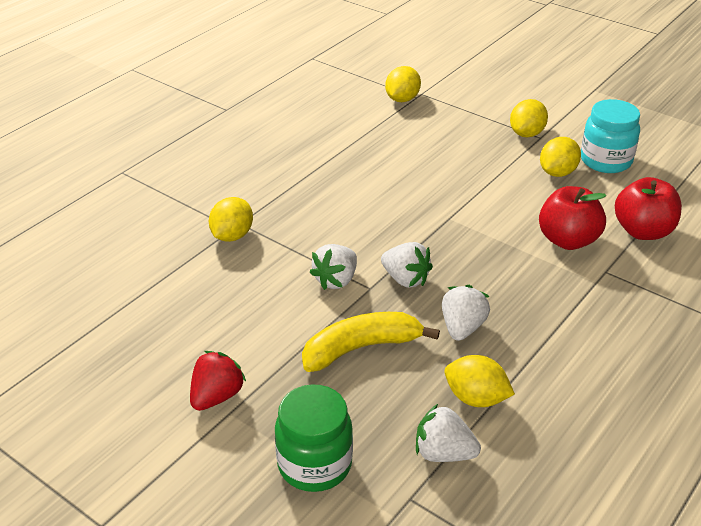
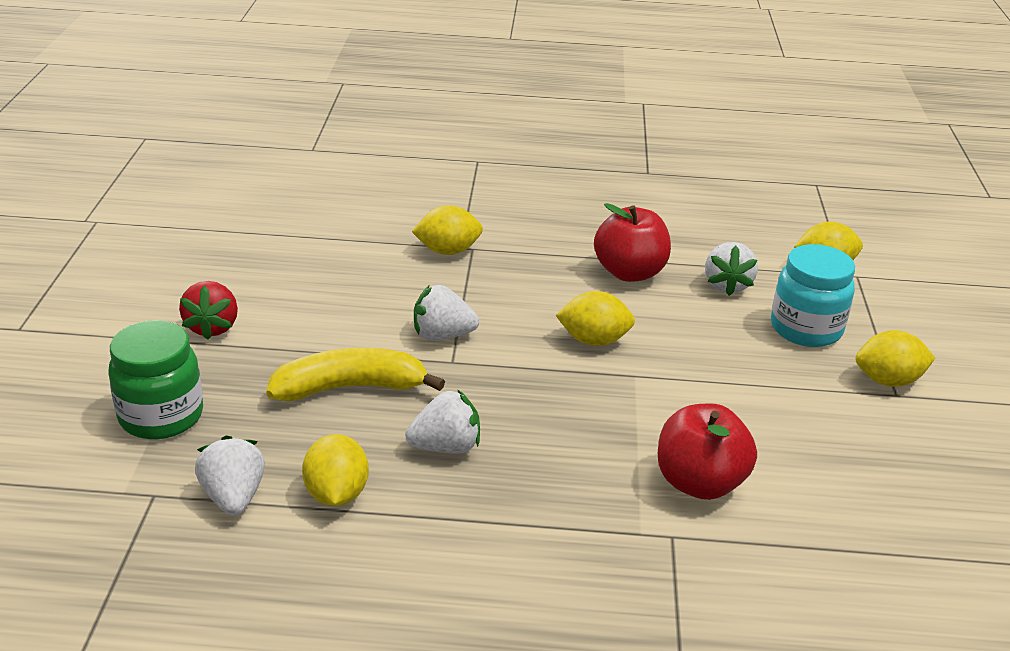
camera: 55 degrees right, 5 degrees down
red strawberry [190,351,246,411] -> red strawberry turned 90 degrees clockwise [179,281,238,340]
yellow banana [302,312,440,372] -> yellow banana turned 45 degrees counterclockwise [266,348,445,401]
white strawberry [381,242,433,288] -> white strawberry moved to [705,242,758,296]
yellow lemon [540,137,581,177] -> yellow lemon moved to [556,291,635,346]
turquoise jar [581,99,640,173] -> turquoise jar moved to [771,244,855,347]
red apple [615,177,682,240] -> red apple moved to [594,203,671,282]

